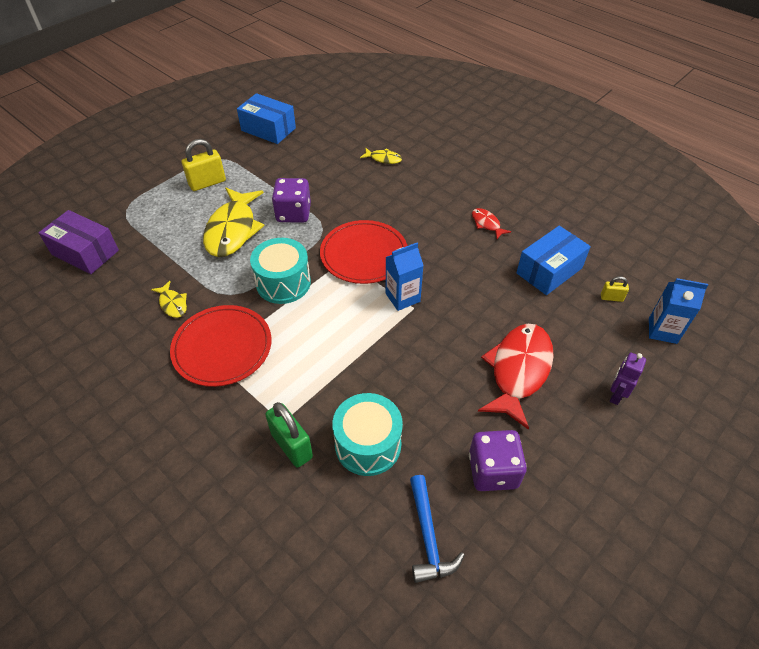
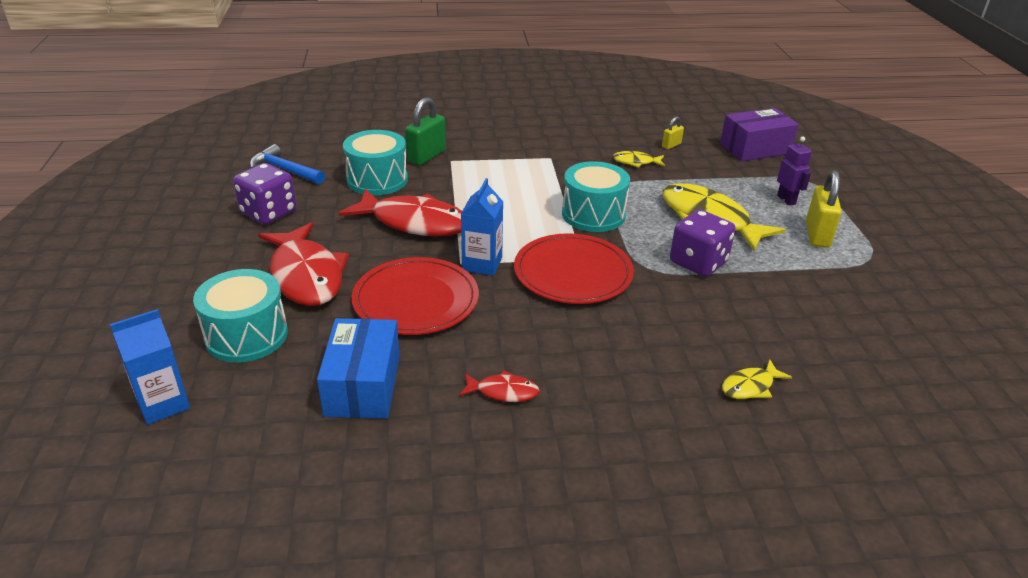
camera: 130 degrees right, 15 degrees down
red plate [170,305,272,387] -> red plate moved to [352,257,479,335]
blue box [237,93,296,144] -> none
green padlock [265,402,313,468] -> green padlock turned 60 degrees counterclockwise [405,97,446,165]
yellow padlock [601,276,629,302] -> yellow padlock moved to [662,116,684,149]
purple robot [610,352,646,405] -> purple robot moved to [777,136,812,206]
none -> turquoise drum [193,269,288,363]
none -> red fish [338,189,462,236]

